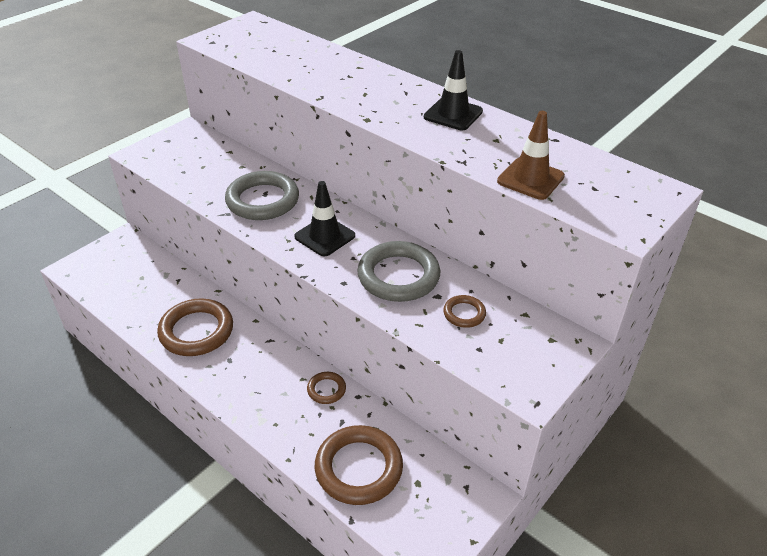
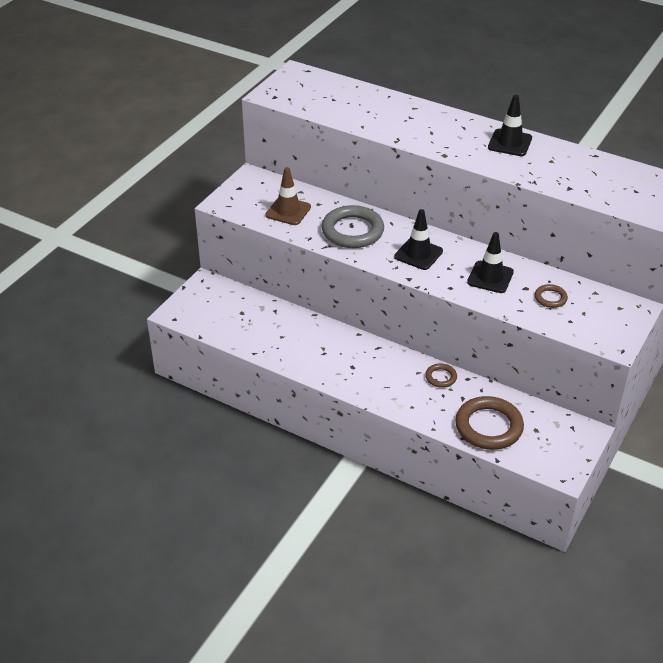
camera: 10 degrees left, 0 degrees up
brown ring [157,298,233,356] -> none
grey ring [357,241,440,302] -> black traffic cone [467,232,514,293]
brown traffic cone [497,111,565,200] -> brown traffic cone moved to [265,167,311,225]

